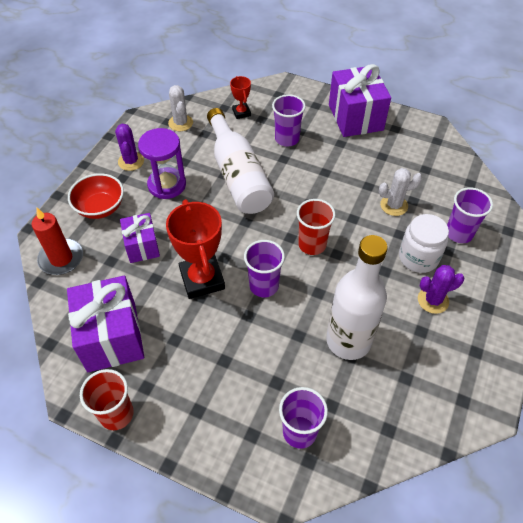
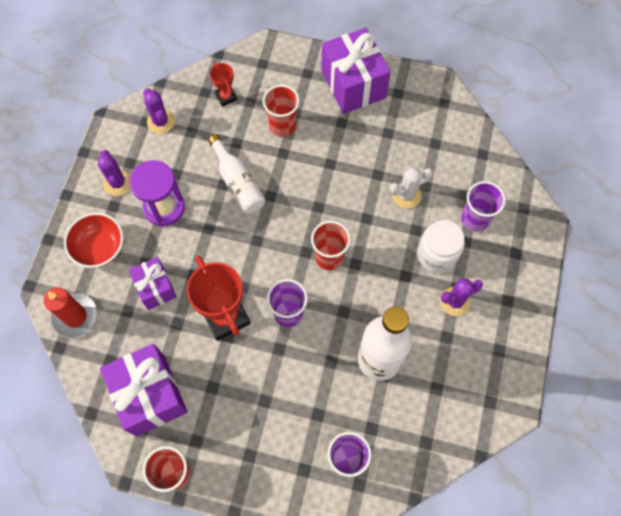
camera: 10 degrees left, 15 degrees up
white cactus [168,85,193,131] -> purple cactus [143,89,175,134]
white bottle [207,108,274,214] -> white bottle [208,135,265,214], size x0.63
purple cup [272,94,306,146] -> red cup [263,85,300,137]

